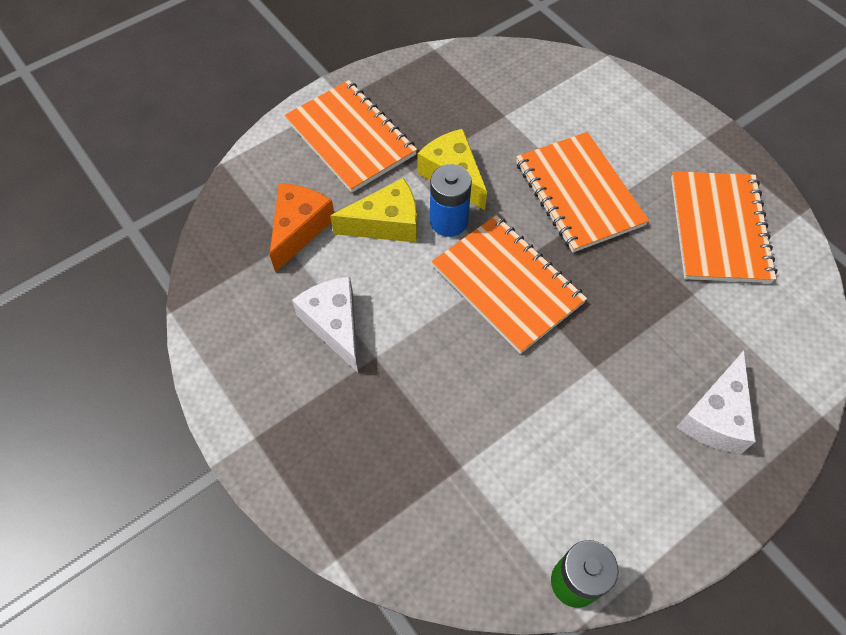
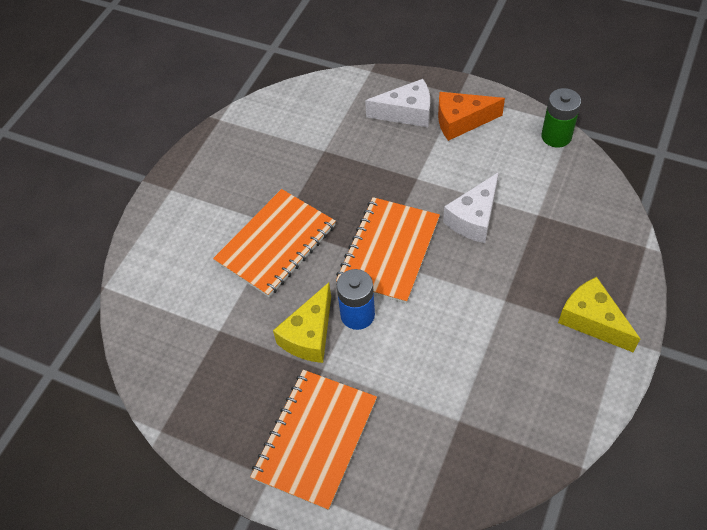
camera: 115 degrees left, 5 degrees down
orange cheese [269,183,334,272] -> orange cheese moved to [438,92,505,141]
white cheese [292,276,358,372] -> white cheese moved to [443,172,499,243]
yellow cheese [330,178,417,243] -> yellow cheese moved to [558,277,640,352]
orange notebook [671,171,777,283] -> none

